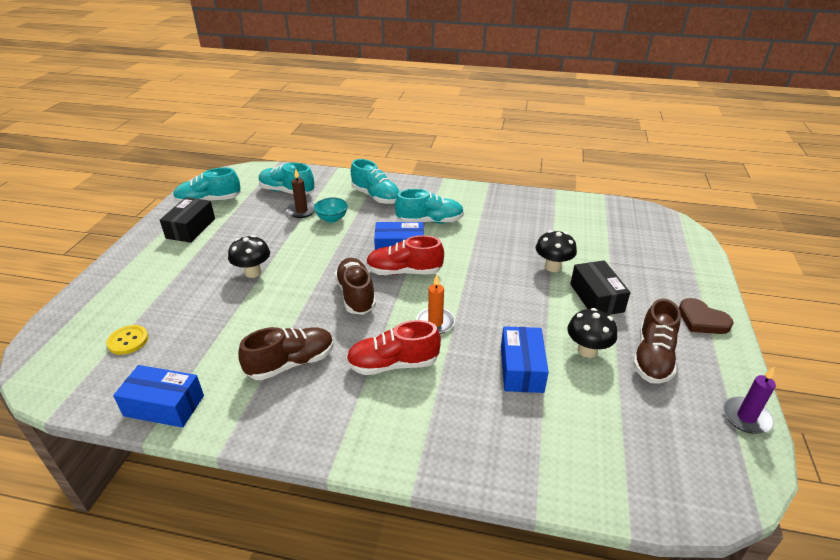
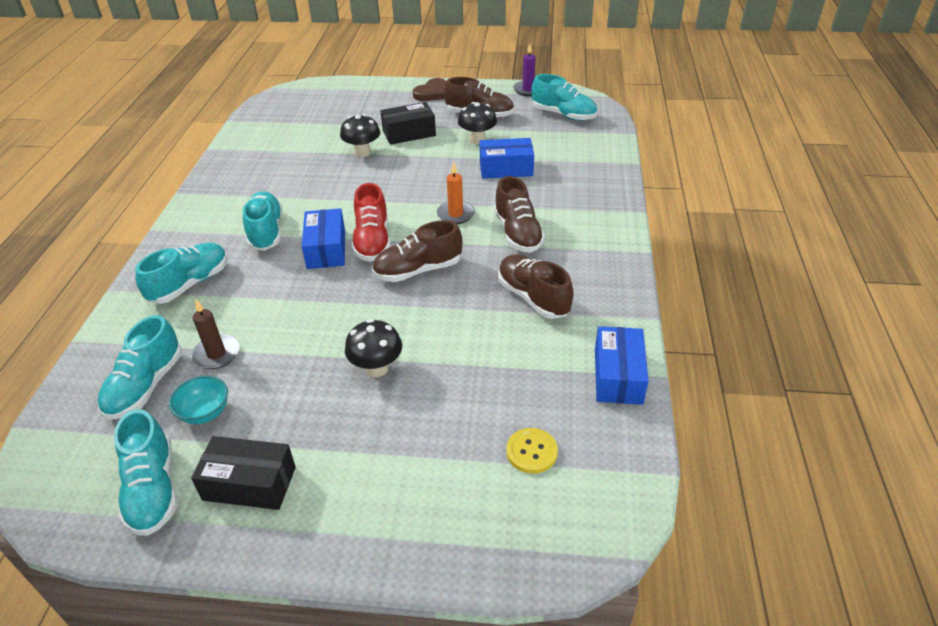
camera: 95 degrees left, 5 degrees up
turquoise bowl [314,198,348,223] -> turquoise bowl moved to [169,376,228,424]
red shoe [346,320,441,375] -> brown shoe [494,176,545,253]
none -> turquoise shoe [531,74,597,121]

